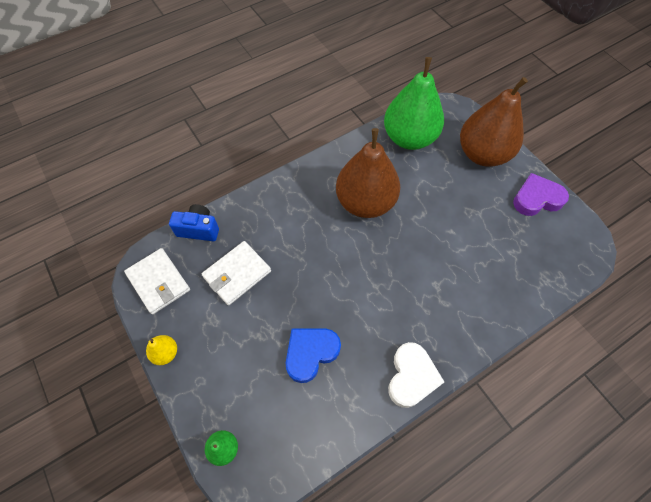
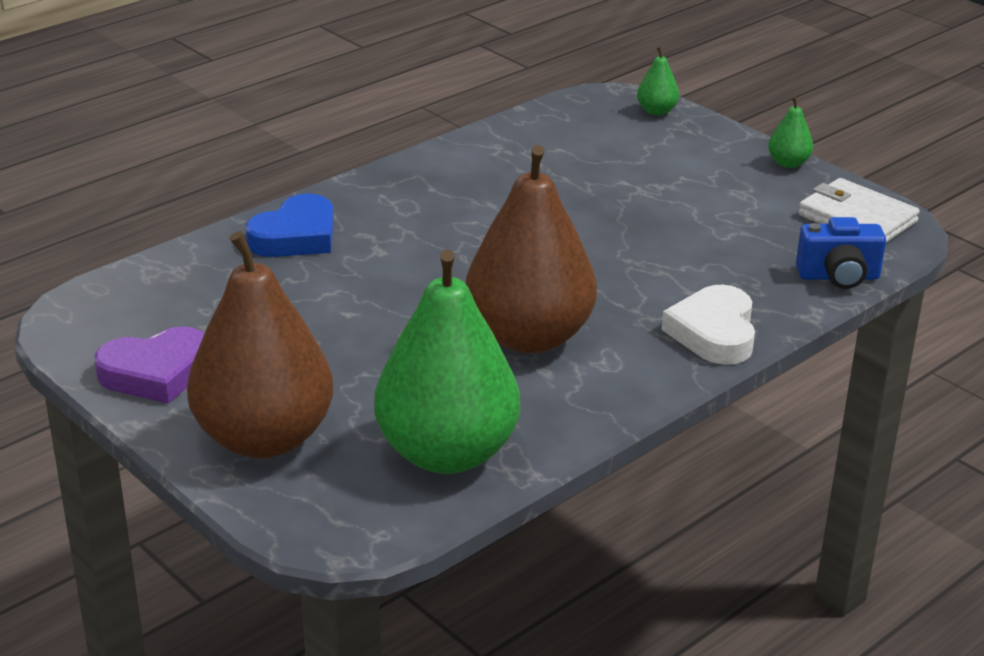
camera: 170 degrees right, 30 degrees down
yellow pear [146,335,177,365] -> green pear [768,96,813,168]
white wallet [201,241,271,305] -> none
blue heart [286,329,341,383] -> blue heart moved to [245,193,334,257]
white heart [388,342,444,408] -> white heart moved to [662,285,755,365]

